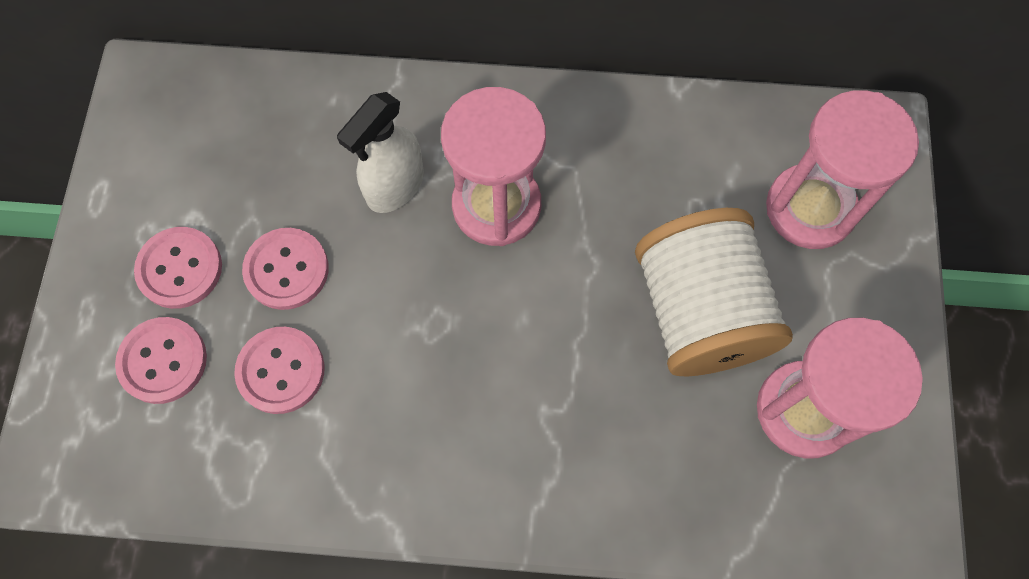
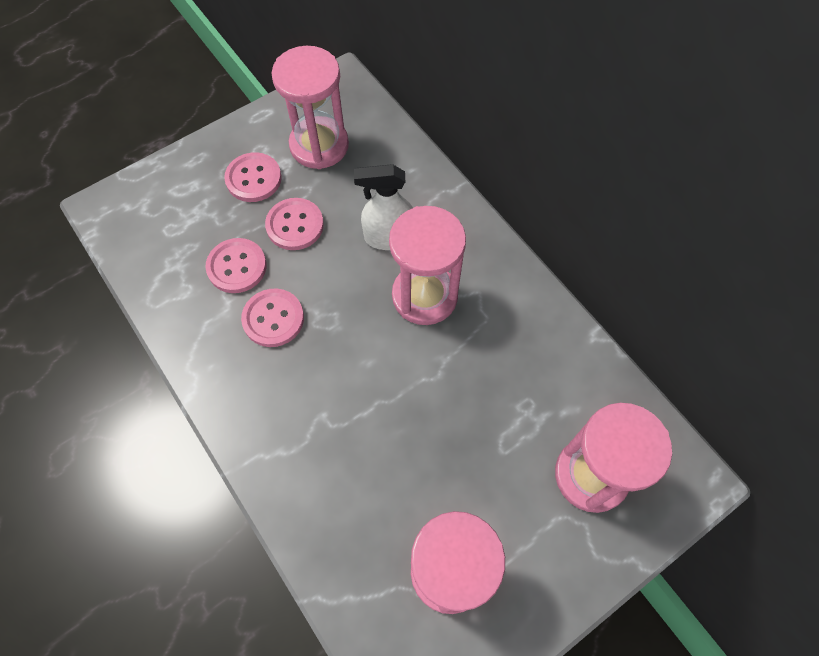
camera: 50 degrees right, 5 degrees down
pink button [115,317,207,404] -> pink button moved to [241,288,304,347]
white spool [635,208,793,376] -> none
none -> pink hourglass [272,46,349,169]

